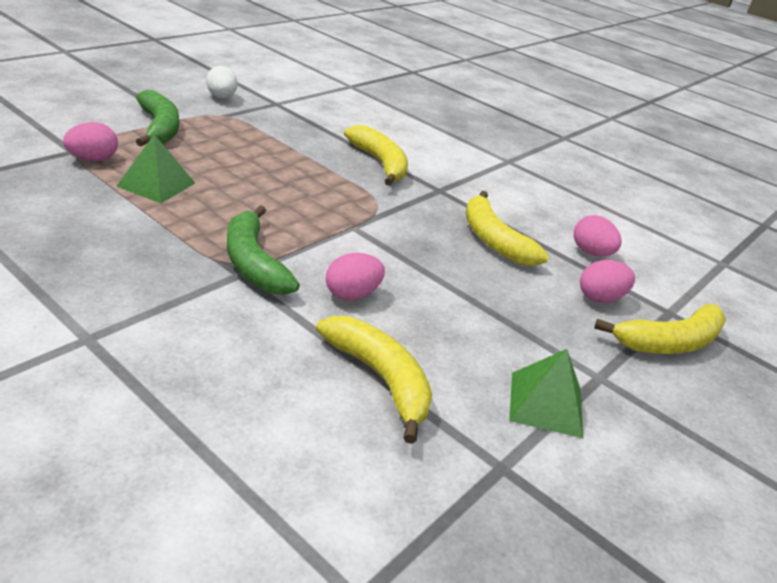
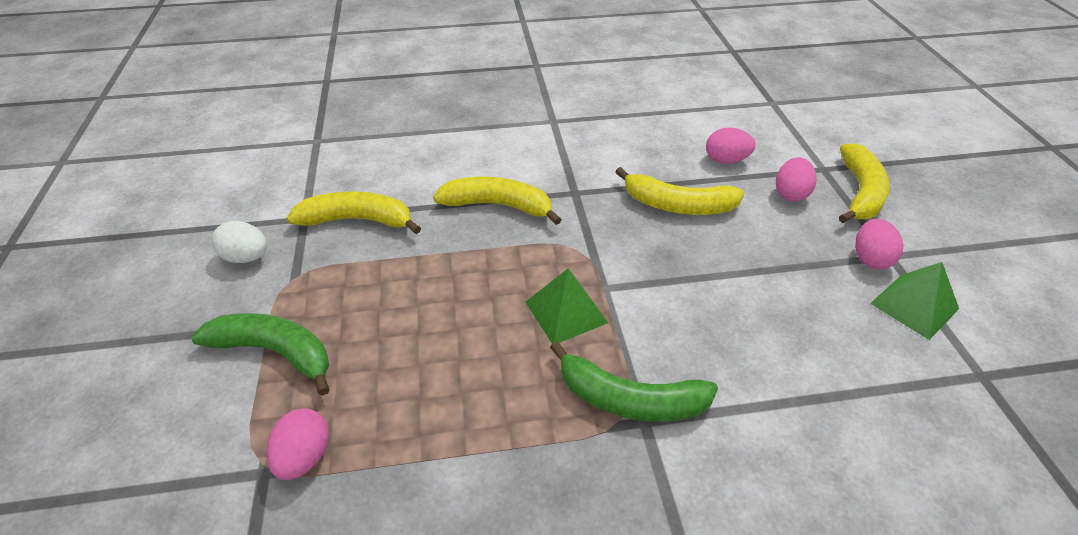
camera: 45 degrees left, 10 degrees up
green pyramid [116,134,195,203] -> green pyramid moved to [526,268,608,343]
yellow banana [316,316,432,444] -> yellow banana moved to [287,192,421,234]
pink egg [326,253,385,300] -> pink egg moved to [855,219,904,269]

